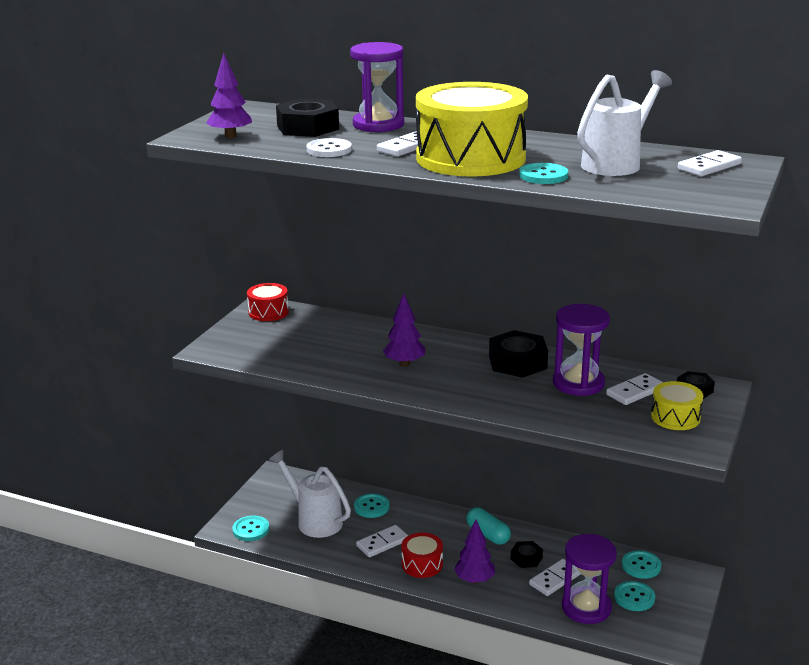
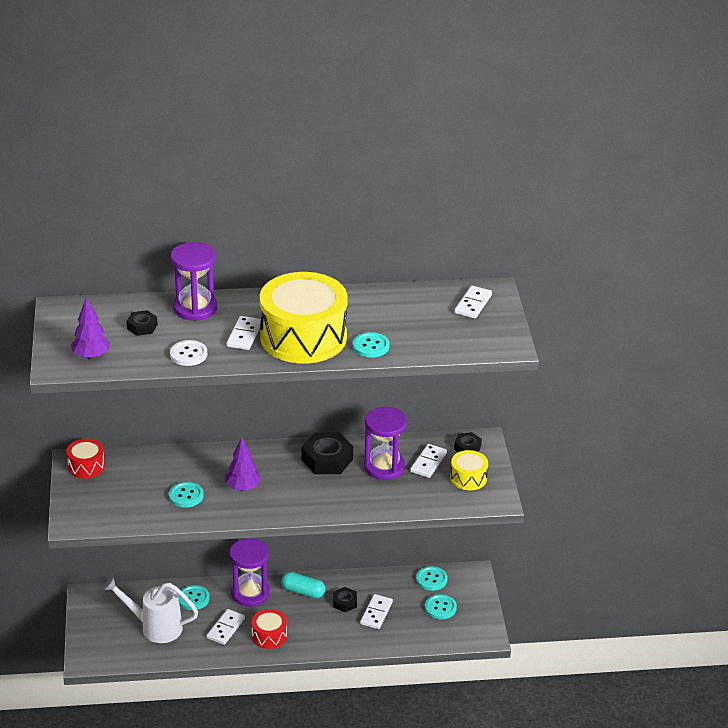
camera: 30 degrees left, 10 degrees up
turquoise button [232,515,269,541] -> turquoise button moved to [169,482,204,508]
black nut [276,98,339,137] -> black nut [126,310,158,336], size x0.55
purple tree [454,520,495,584] -> none
purple hourglass [562,534,617,624] -> purple hourglass moved to [229,538,270,607]
white watering can [577,70,672,176] -> none

